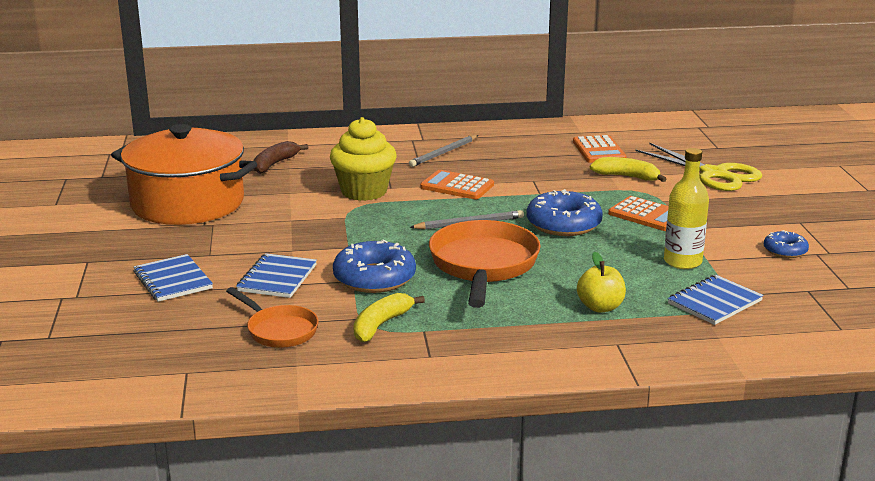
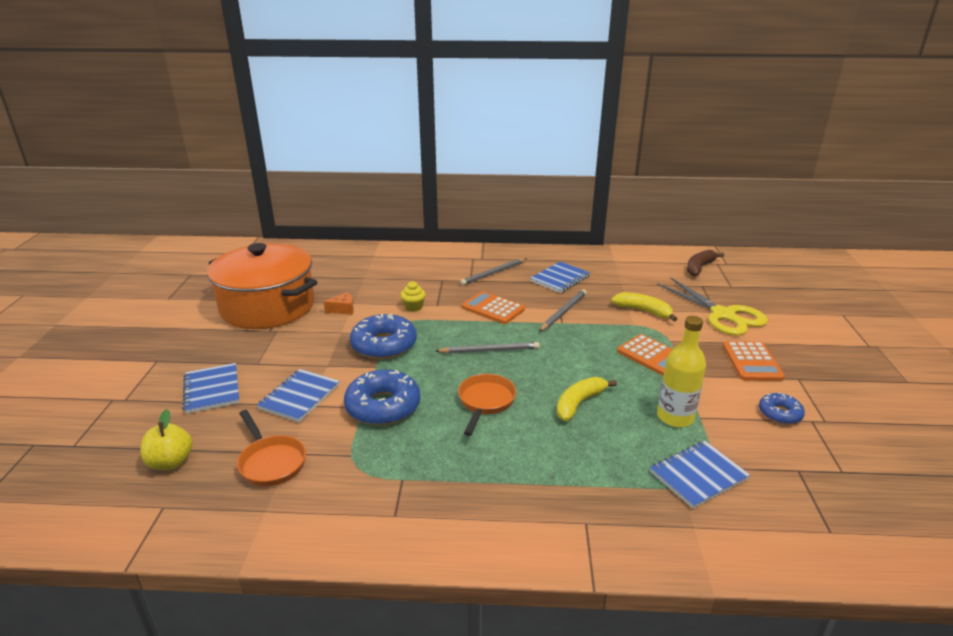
camera: 10 degrees right, 5 degrees up
brown banana [253,141,308,174] -> brown banana moved to [687,250,724,277]
yellow cupcake [330,117,397,201] -> yellow cupcake [400,281,426,312], size x0.45
yellow banana [353,293,425,343] -> yellow banana moved to [556,377,617,421]
orange pan [429,220,541,308] -> orange pan [458,374,516,436], size x0.57
blue donut [526,189,603,236] -> blue donut moved to [350,314,417,359]
orange calculator [573,135,627,163] -> orange calculator moved to [723,341,785,381]
yellow apple [577,252,626,313] -> yellow apple moved to [140,409,193,470]
none -> orange cheese [324,292,354,315]
none -> blue notebook [530,262,590,293]
none -> grey pencil [539,289,587,332]

